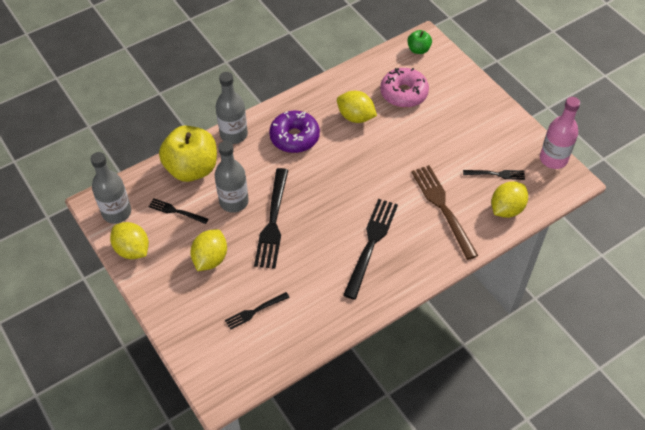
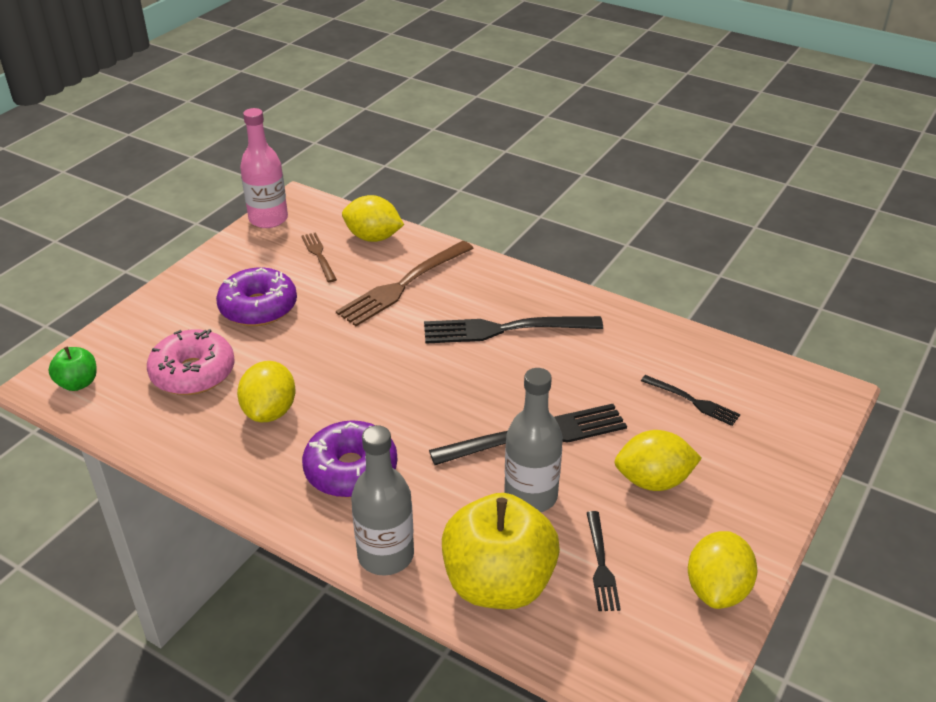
camera: 115 degrees left, 15 degrees down
grey bottle [90,152,131,224] -> none
black fork [463,170,525,180] -> brown fork [301,232,337,282]
none -> purple donut [216,267,297,326]

